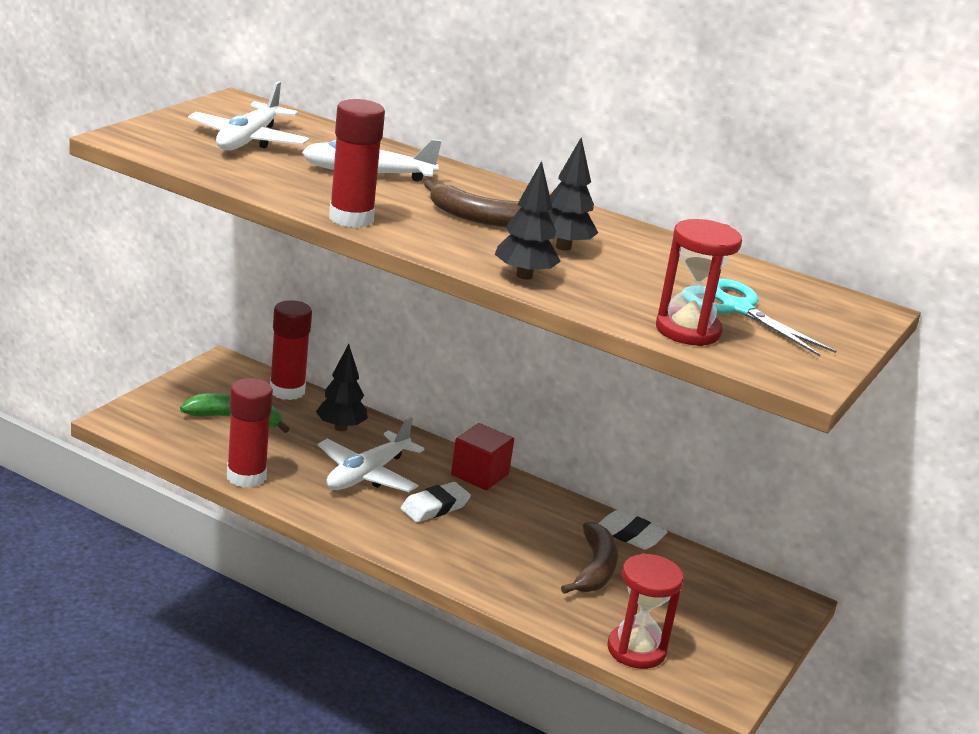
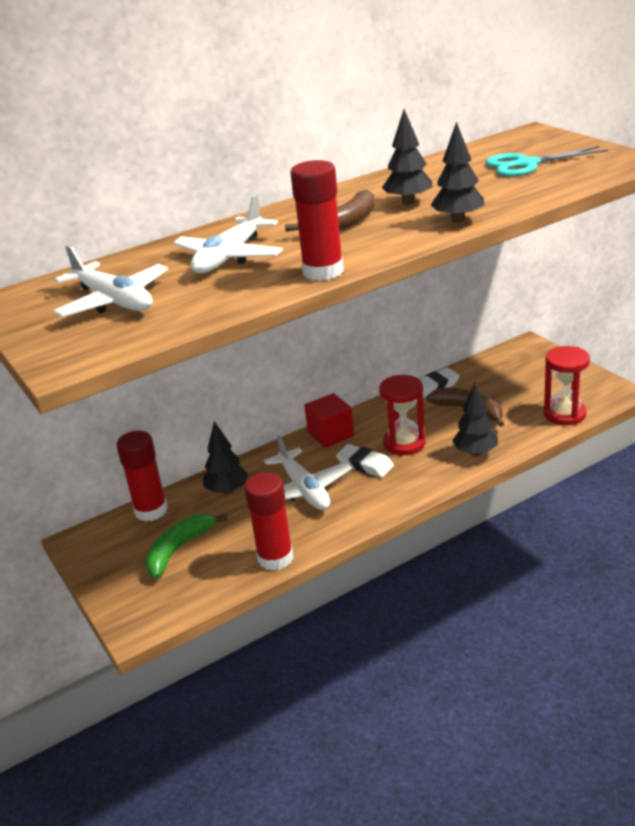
camera: 55 degrees left, 5 degrees up
white eraser [400,482,471,522] -> white eraser turned 45 degrees counterclockwise [336,444,394,478]
red hourglass [656,219,742,346] -> red hourglass moved to [379,375,425,455]
none -> black tree [452,382,498,456]

